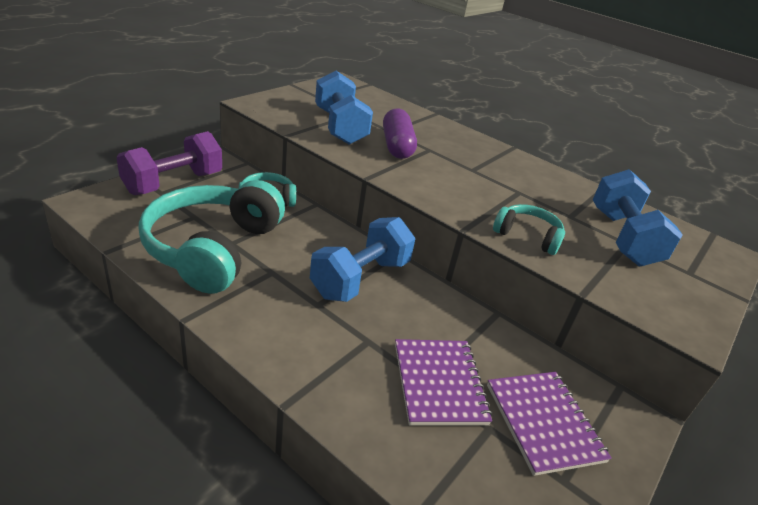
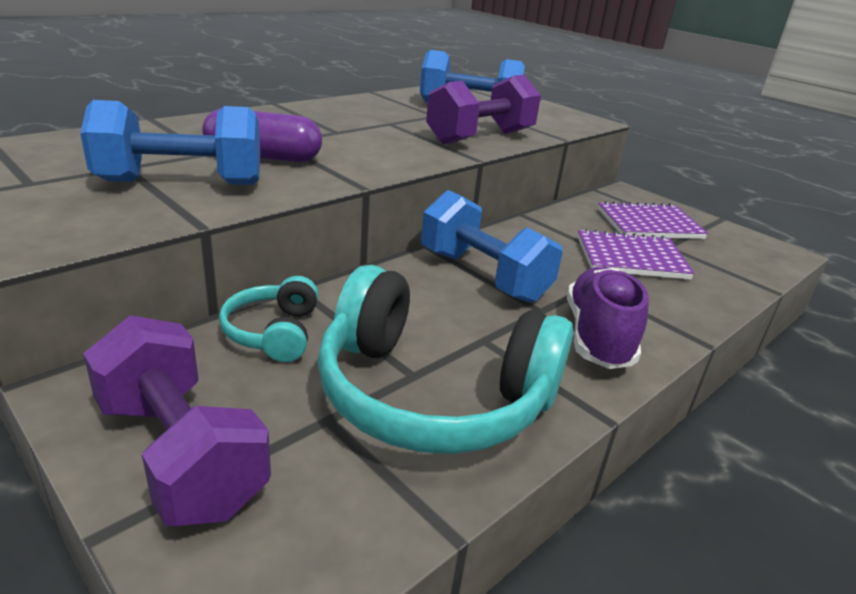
camera: 80 degrees left, 5 degrees down
turquoise headphones [493,204,565,255] -> purple dumbbell [426,75,541,144]
none -> purple shoe [567,266,649,369]

